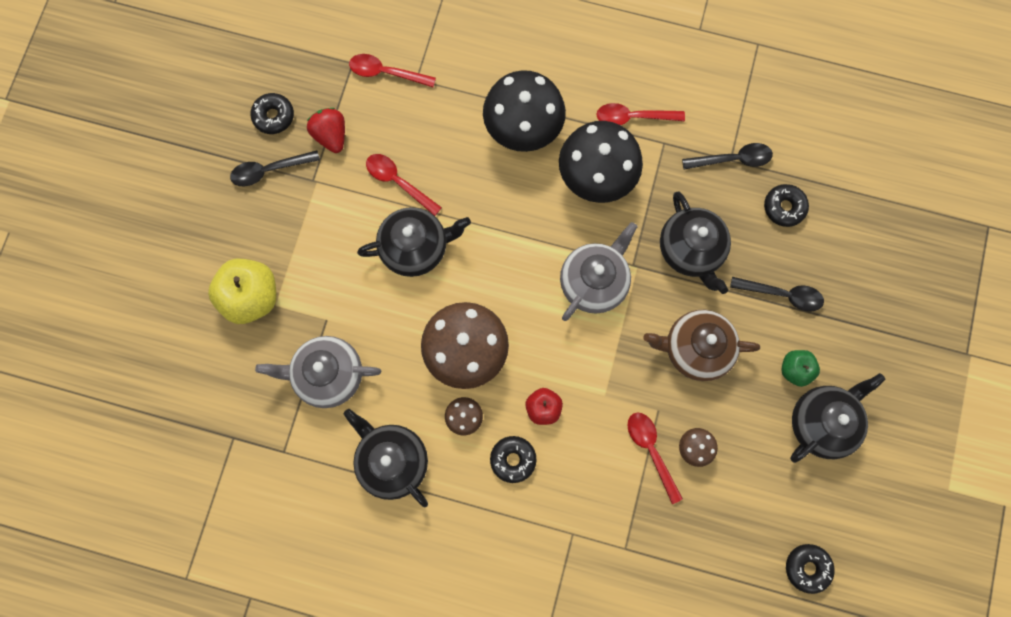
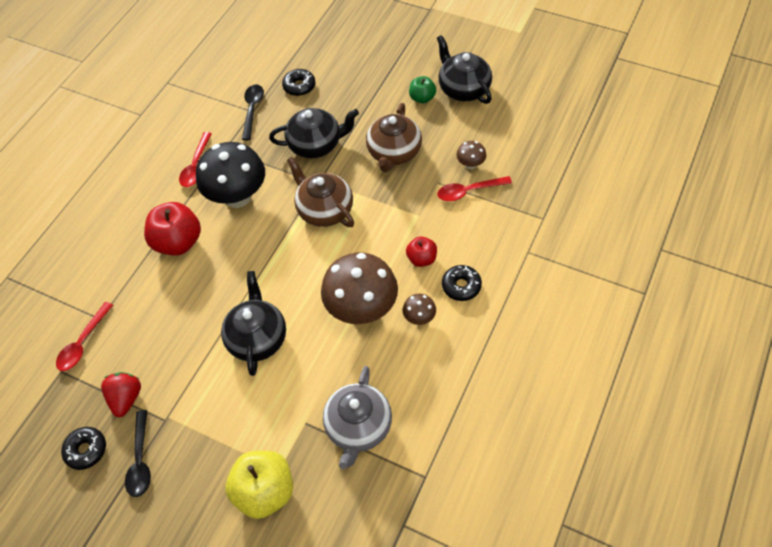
camera: 75 degrees left, 20 degrees down
red strawberry [307,108,345,153] -> red strawberry turned 105 degrees clockwise [101,372,141,417]
black teapot [344,409,428,507] -> none
red spoon [366,154,442,216] -> none
black mushroom [483,70,566,152] -> red apple [144,202,201,256]
grey teapot [560,222,638,321] -> brown teapot [287,157,354,227]
black spoon [730,277,824,312] -> none
black donut [786,544,835,594] -> none

